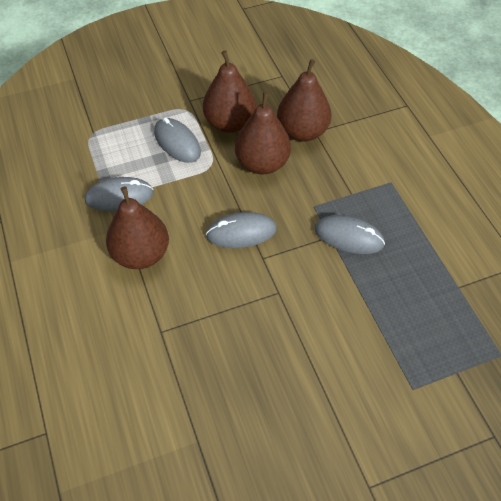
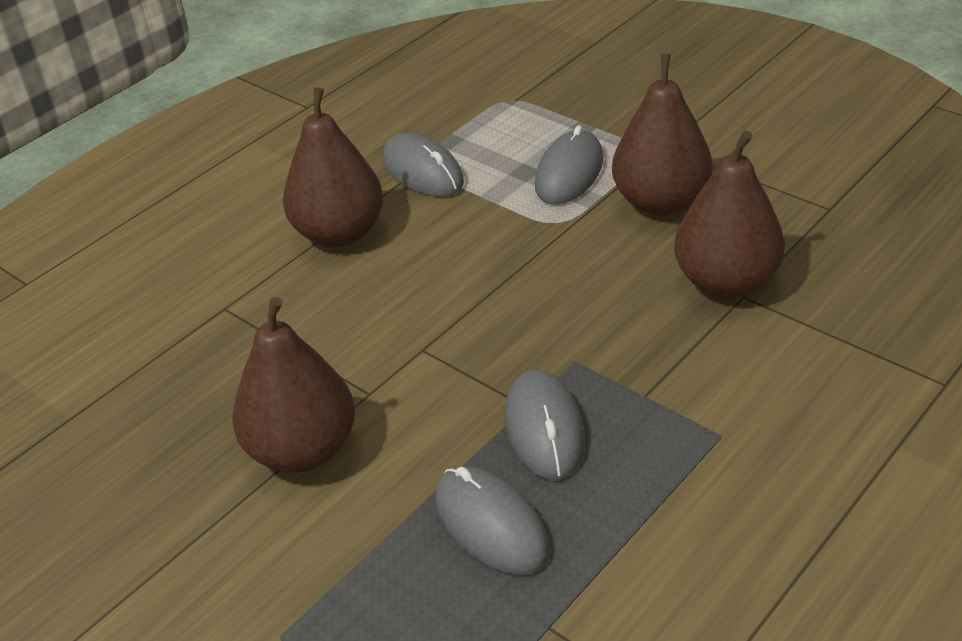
camera: 65 degrees right, 15 degrees down
grey mouse [205,212,277,248] -> grey mouse moved to [435,466,550,575]
brown pear [235,91,291,175] -> brown pear moved to [232,297,355,473]

